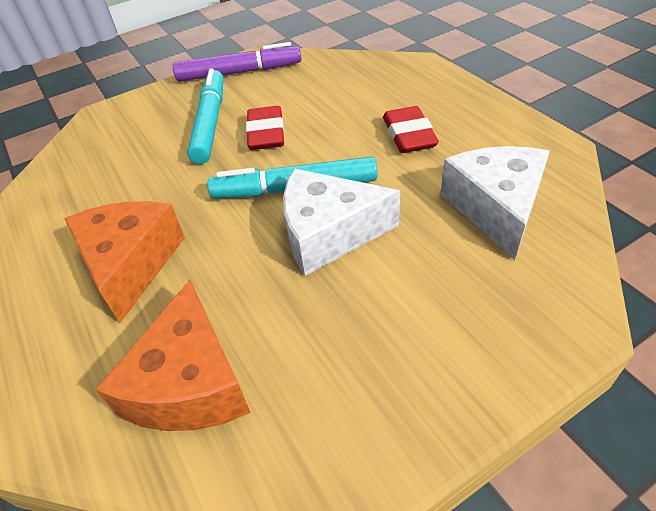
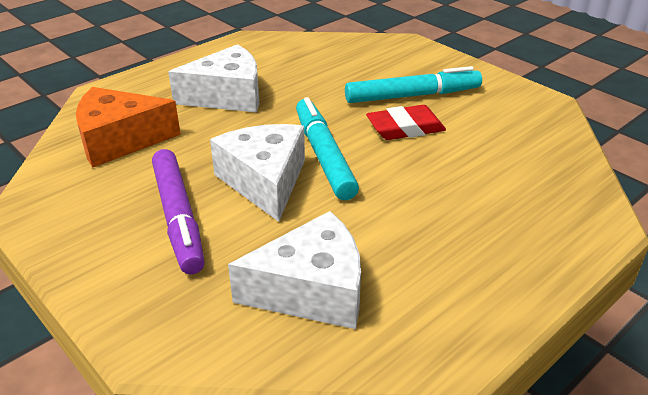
camera: 75 degrees right, 10 degrees down
orange cheese [64,201,185,323] -> white cheese [168,44,259,112]
purple marker [173,42,301,82] -> purple marker moved to [152,149,205,274]
red eraser [383,106,439,153] -> none

